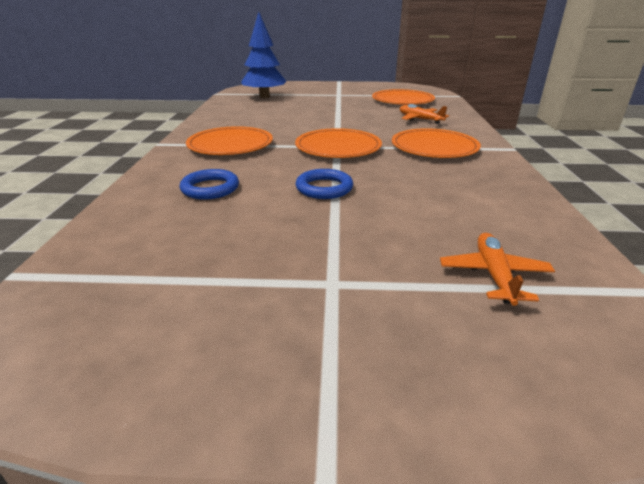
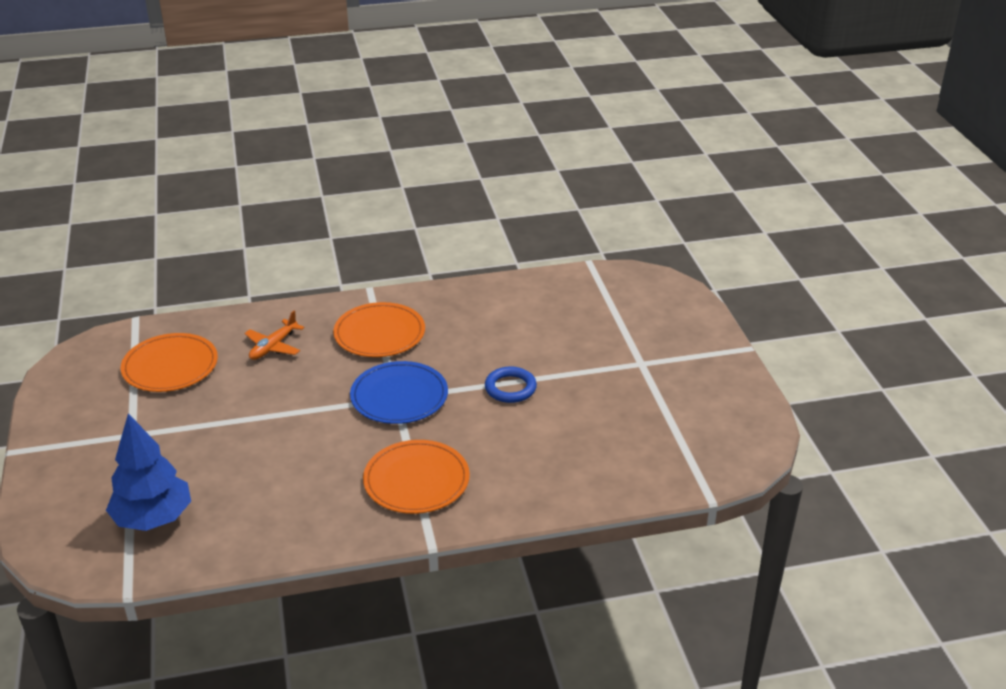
camera: 105 degrees left, 5 degrees up
blue ring [180,169,239,200] -> none
orange plate [295,128,382,158] -> blue plate [350,361,448,424]
orange plane [440,233,555,306] -> none

